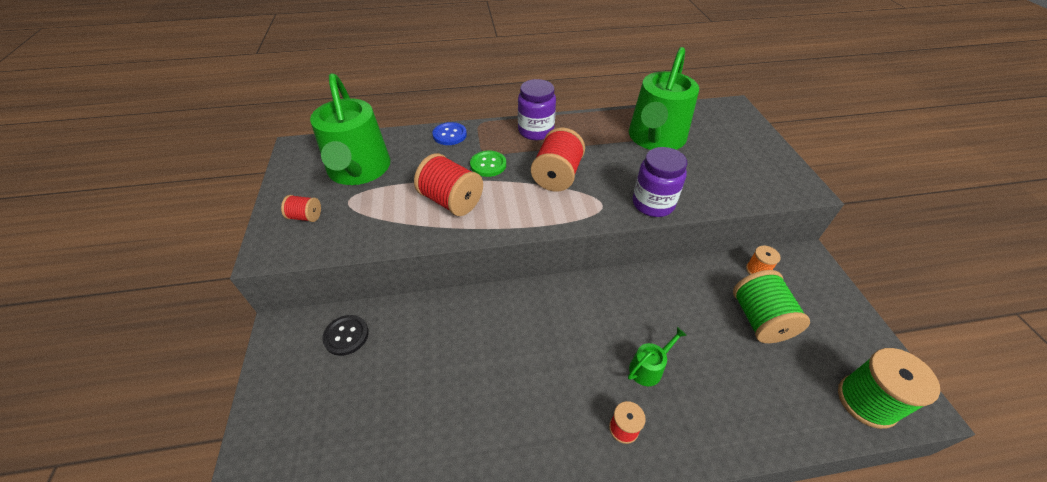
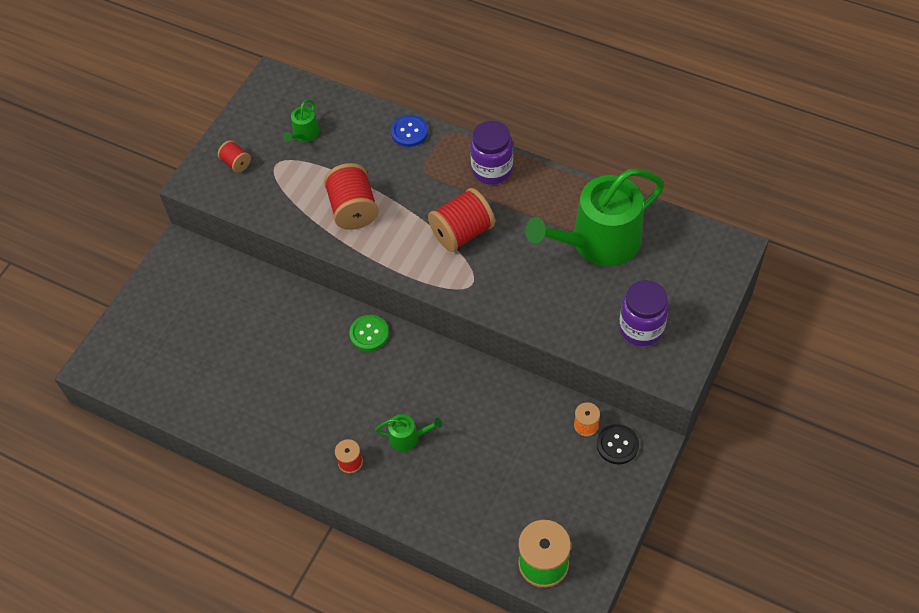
camera: 40 degrees right, 10 degrees up
green watering can [310,73,390,185] -> green watering can [283,99,320,142], size x0.41
black button [322,315,369,356] -> black button moved to [597,424,639,465]
green button [470,151,506,177] -> green button moved to [349,315,389,351]
purple jar [633,147,688,217] -> purple jar moved to [619,280,669,346]
green spool [733,270,810,343] -> none

